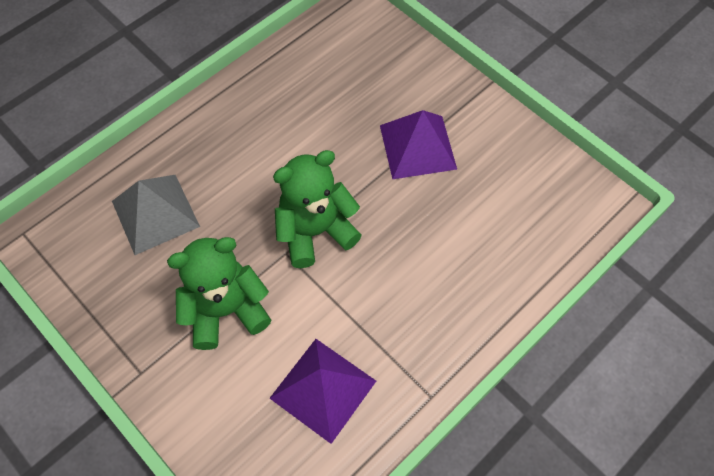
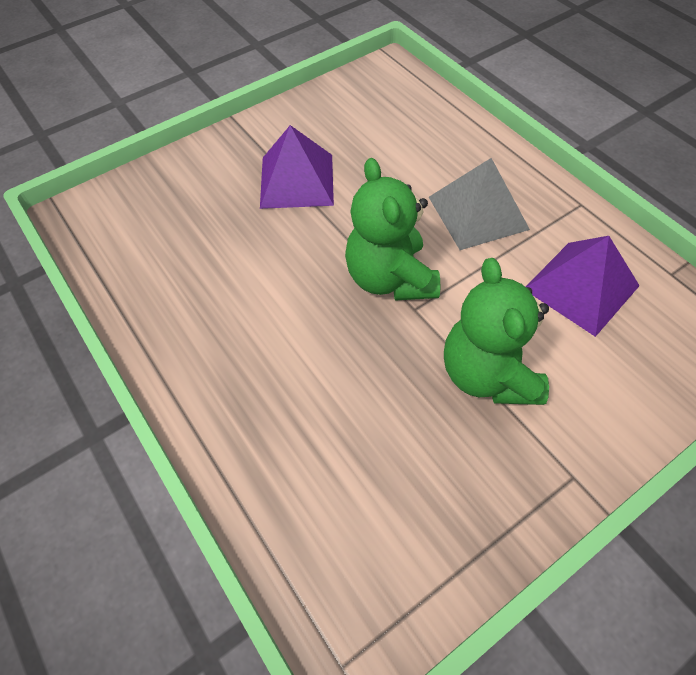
camera: 80 degrees left, 5 degrees down
grey pyramid [112,175,200,255] -> grey pyramid moved to [429,158,530,250]

